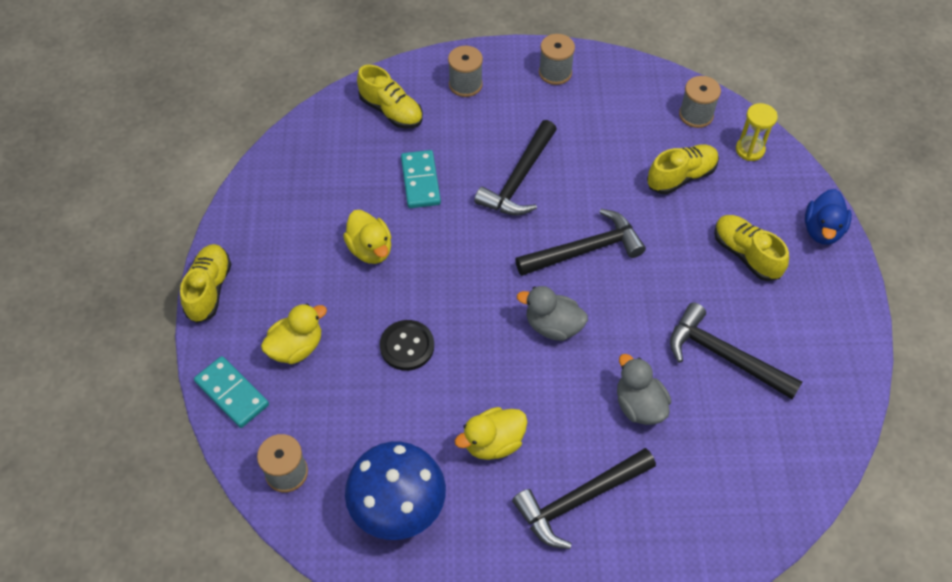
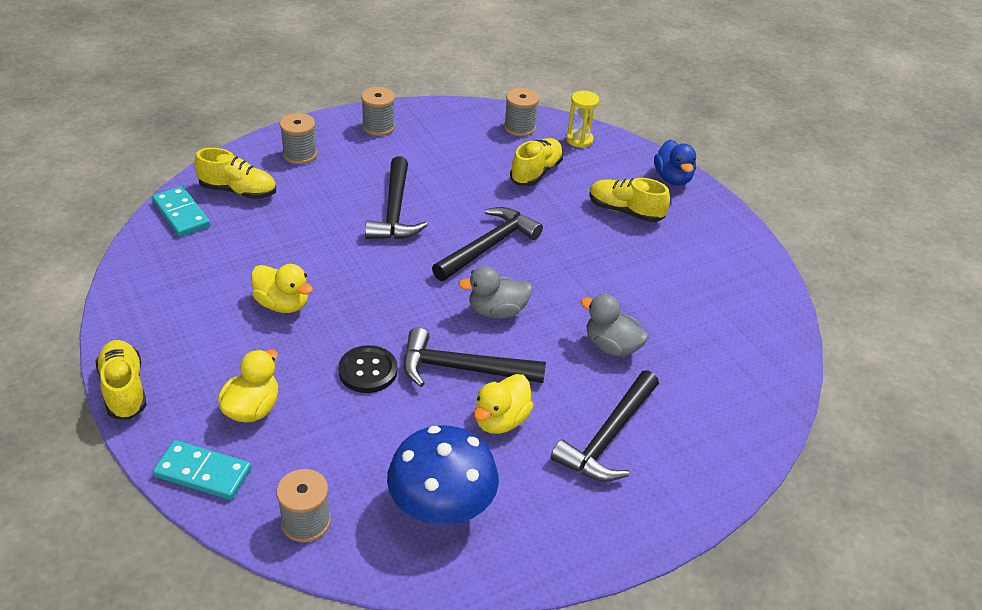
camera: 30 degrees left, 15 degrees down
turquoise domino [401,150,441,208] -> turquoise domino moved to [152,186,210,237]
black hammer [670,302,802,399] -> black hammer moved to [403,327,546,387]

